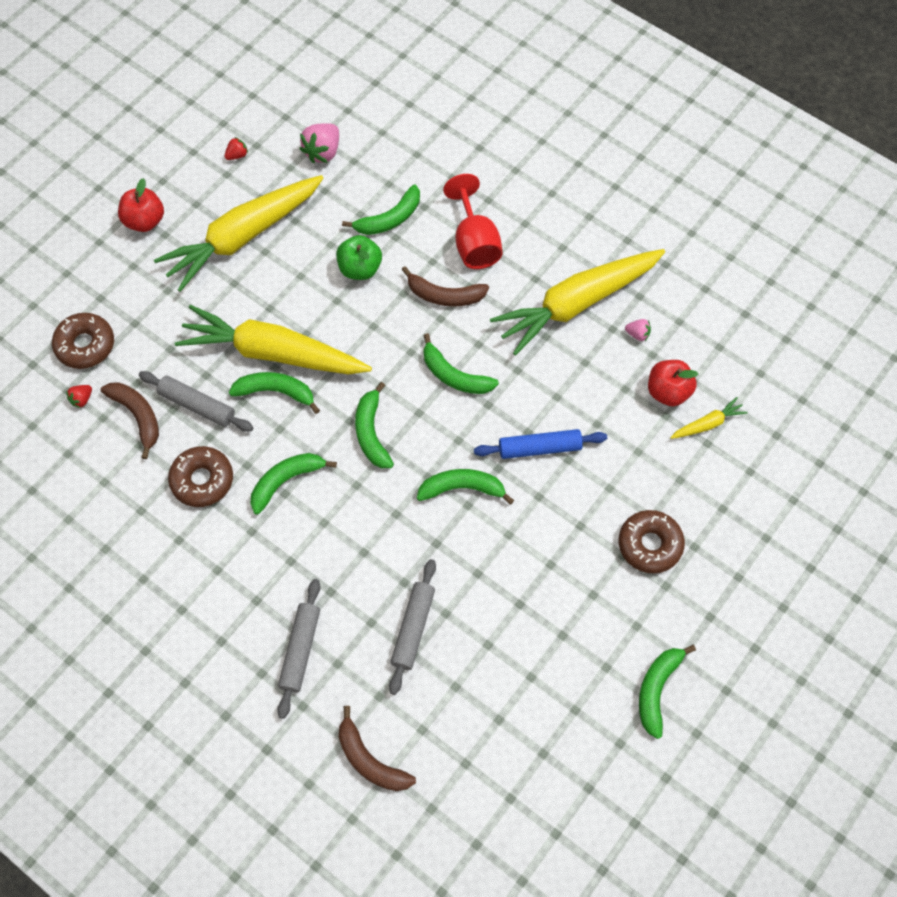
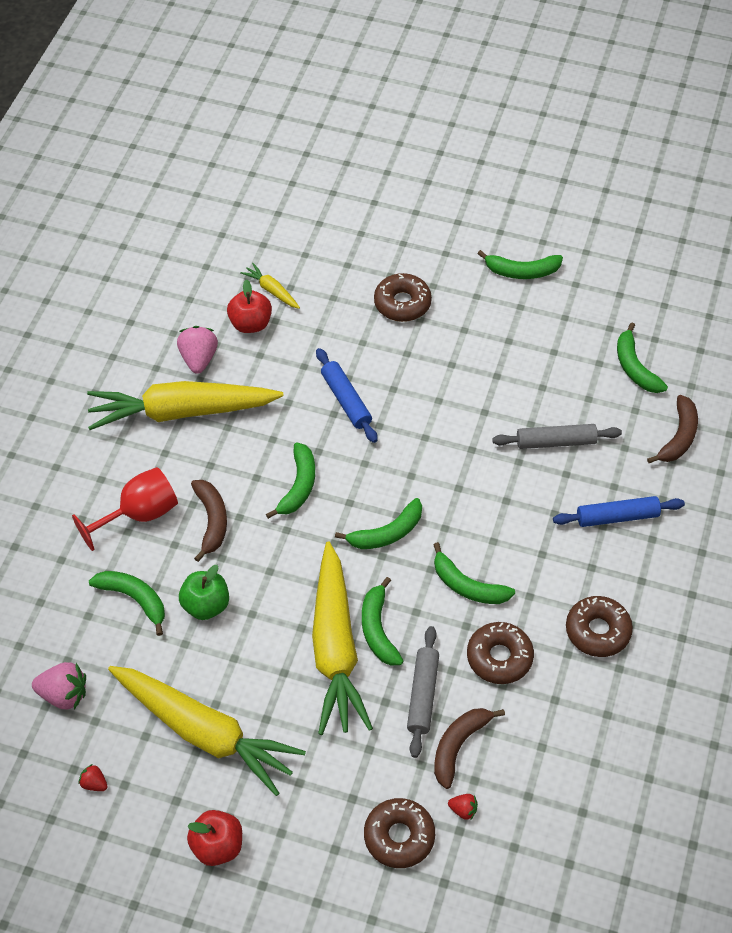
camera: 110 degrees left, 10 degrees down
grey rolling pin [277,579,320,719] -> blue rolling pin [553,496,685,527]
green banana [417,469,514,505] -> green banana moved to [617,322,668,393]
yellow carrot [490,249,665,356] -> yellow carrot turned 135 degrees clockwise [87,381,284,430]
pink strawberry [625,319,651,341] -> pink strawberry [177,326,218,374], size x1.90
none -> brown donut [566,596,633,657]

